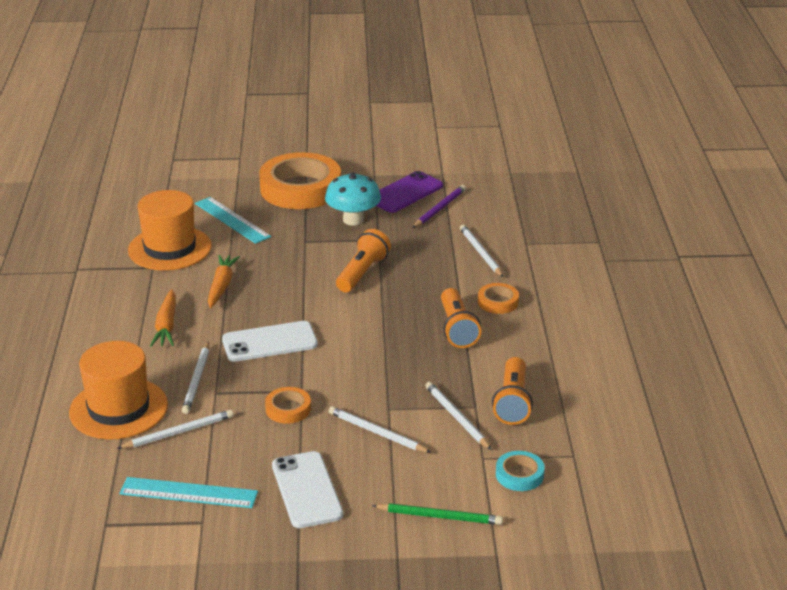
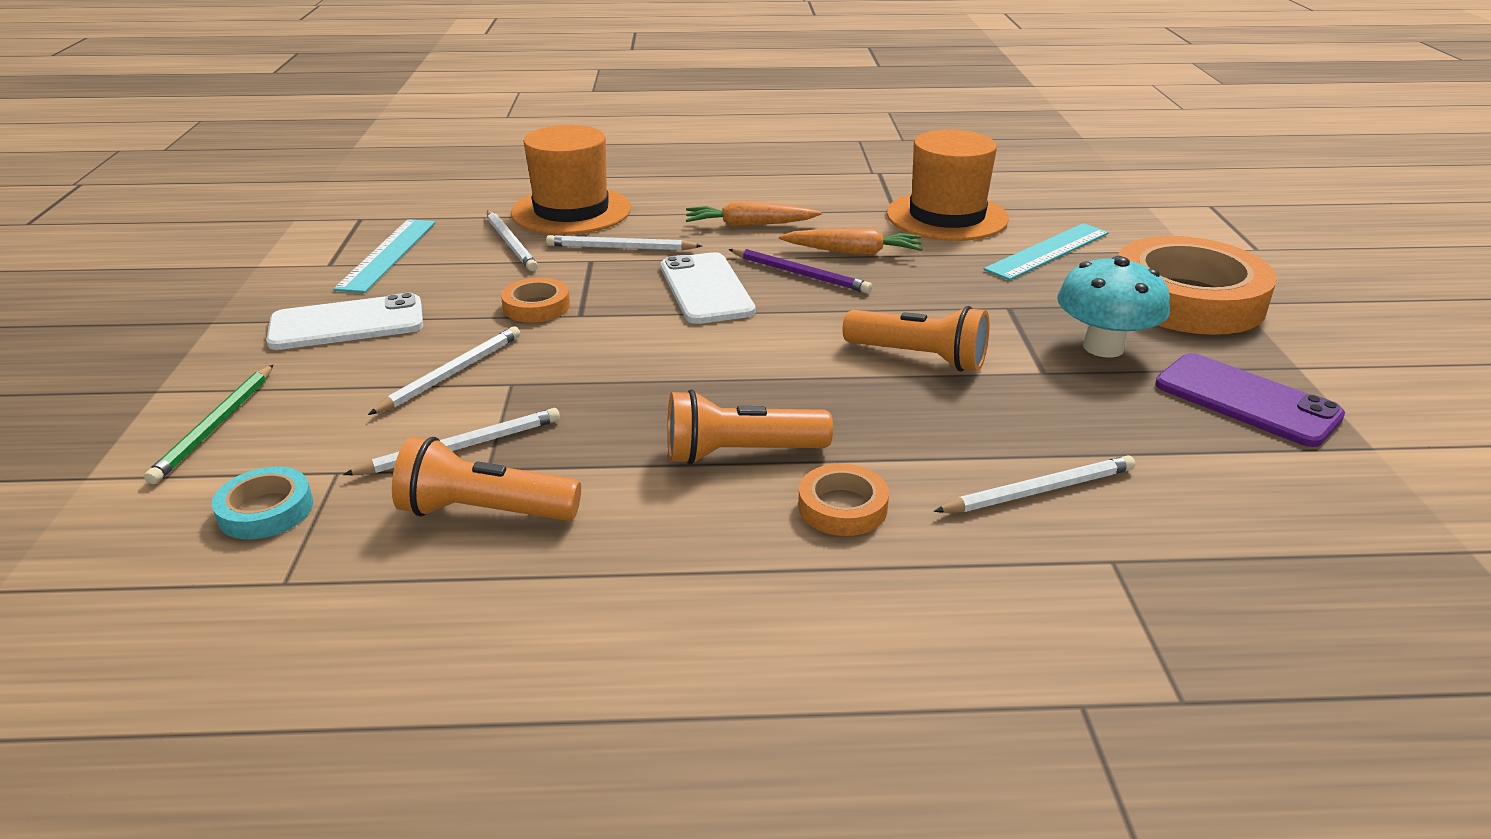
camera: 90 degrees right, 0 degrees up
purple pencil [412,185,466,228] -> purple pencil moved to [728,249,872,293]

